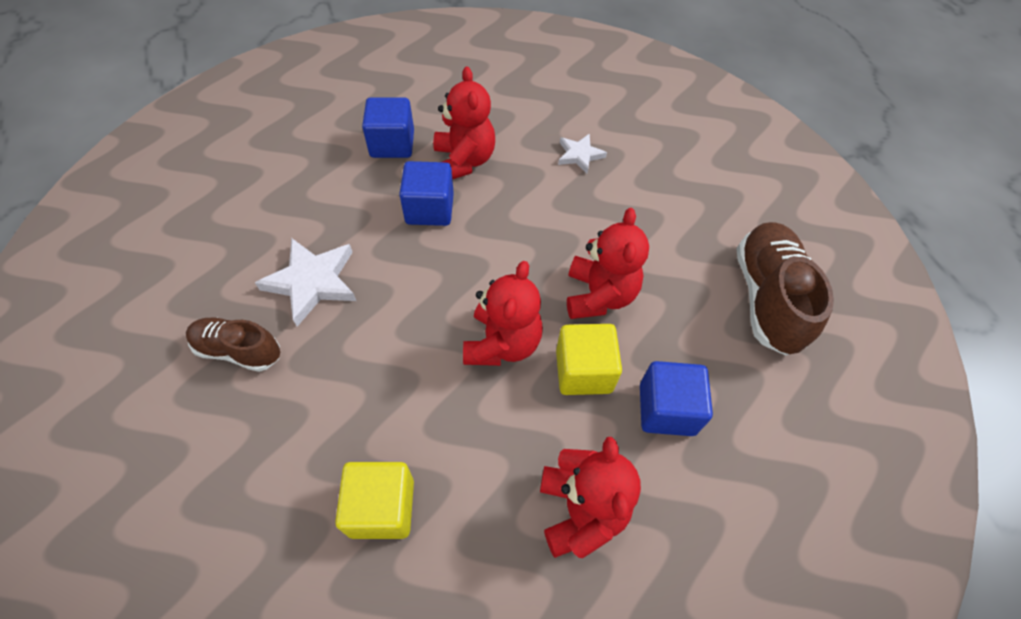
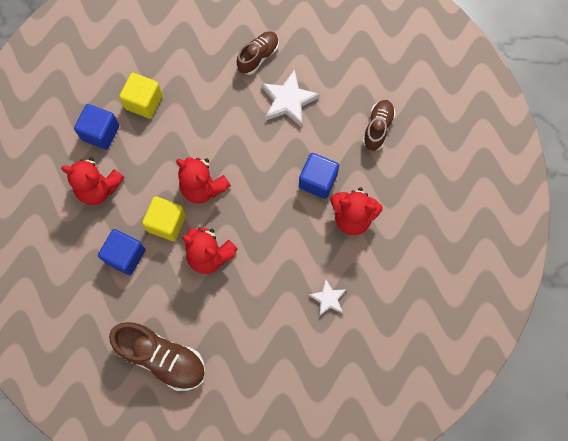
camera: 115 degrees right, 15 degrees up
blue cube [362,97,414,158] -> blue cube moved to [74,104,119,150]
none -> brown shoe [362,100,396,151]

